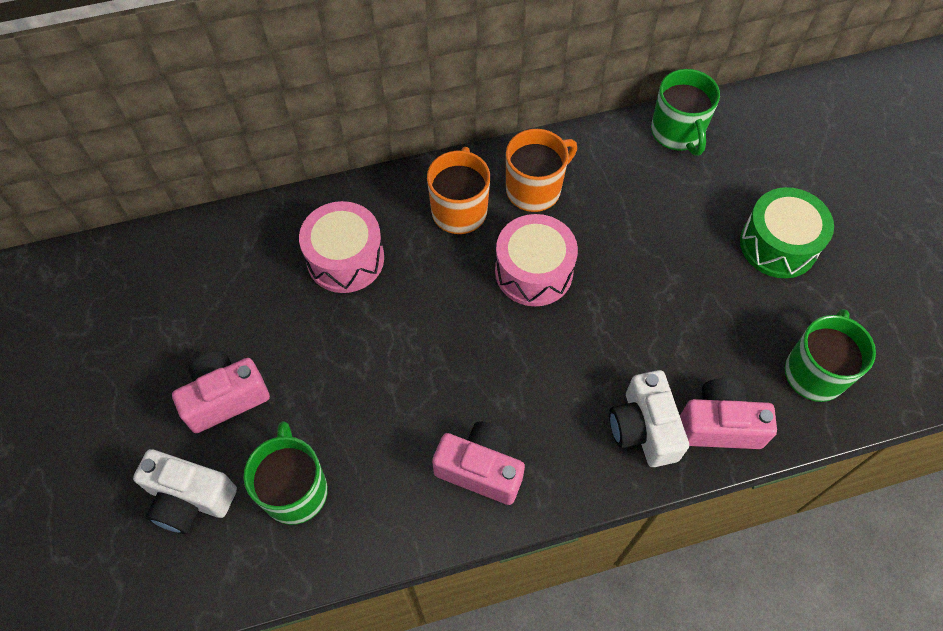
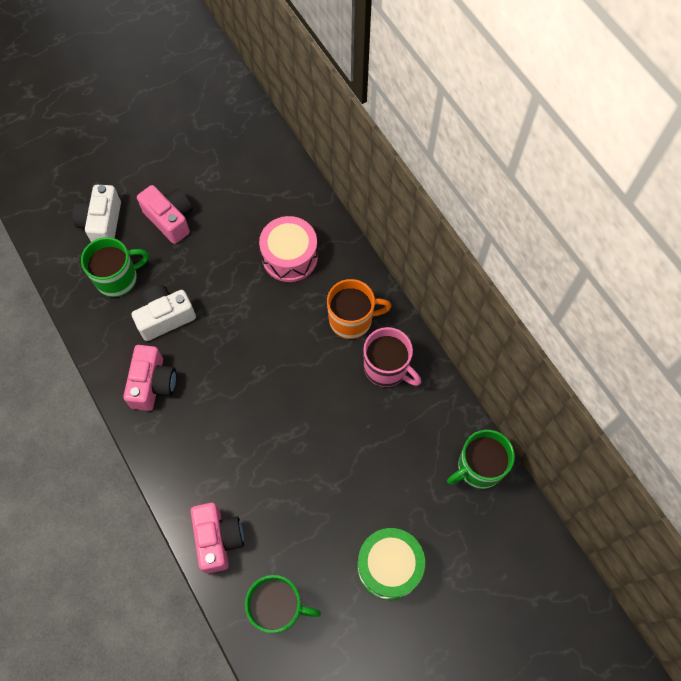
camera: 75 degrees right, 5 degrees up
pink drum [495,214,578,307] -> none
orange mug [506,129,577,212] -> pink mug [363,327,421,387]
white camera [609,370,689,467] -> white camera moved to [132,285,196,341]

